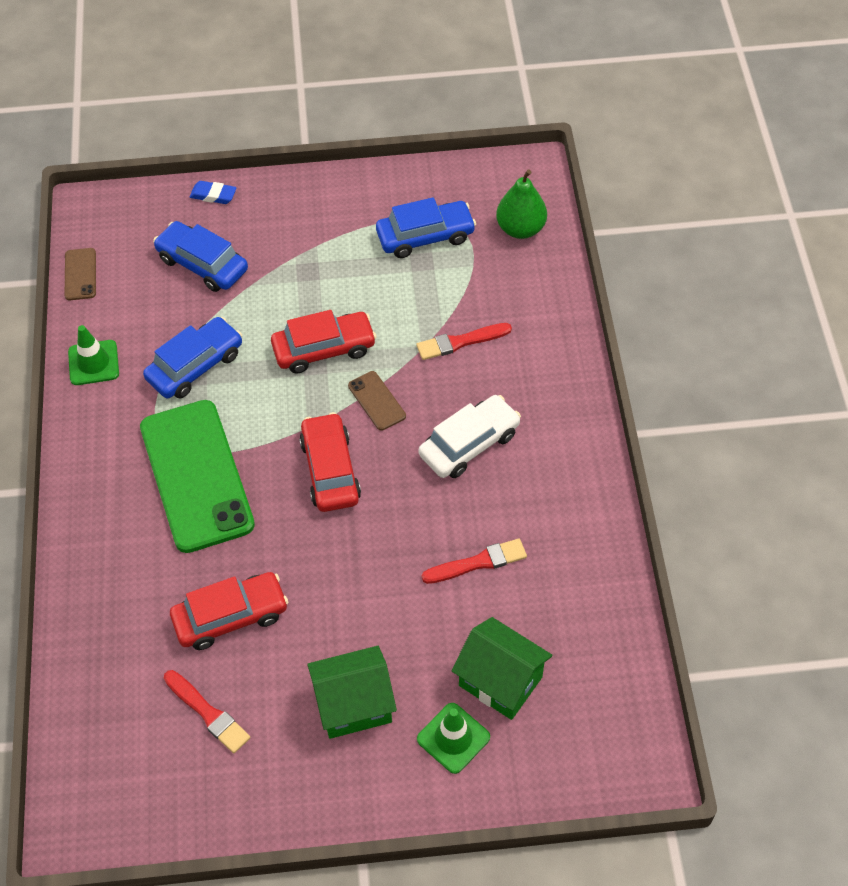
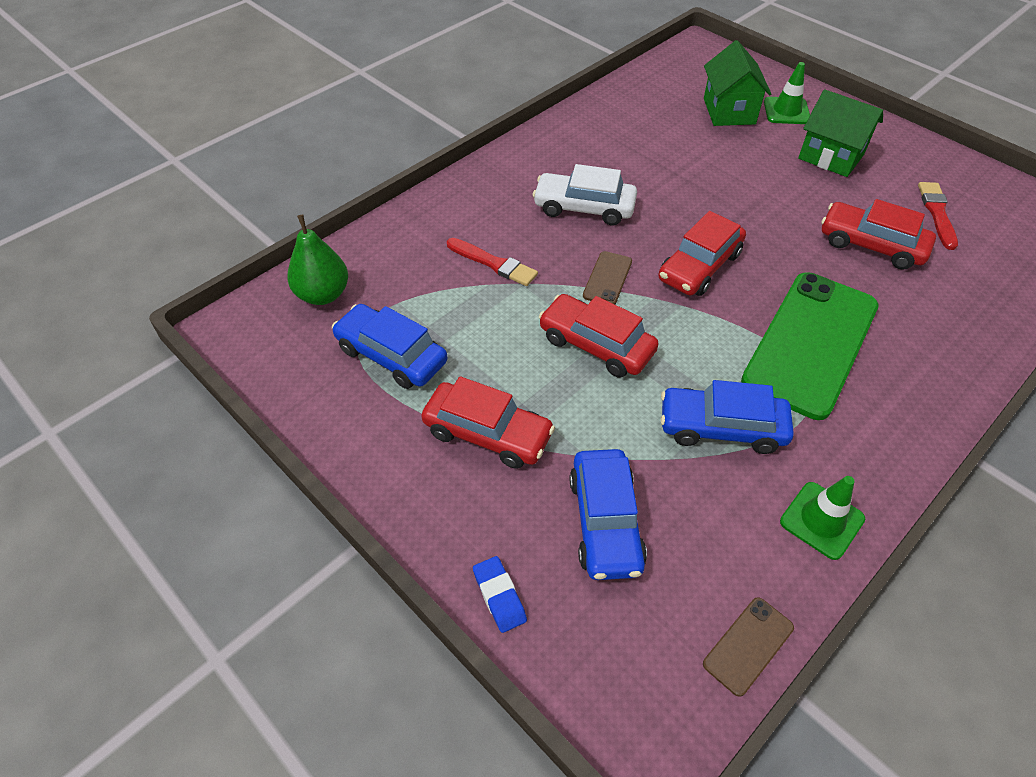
camera: 130 degrees left, 5 degrees down
red brush [422,539,527,584] -> none
none -> red car [421,376,555,469]

